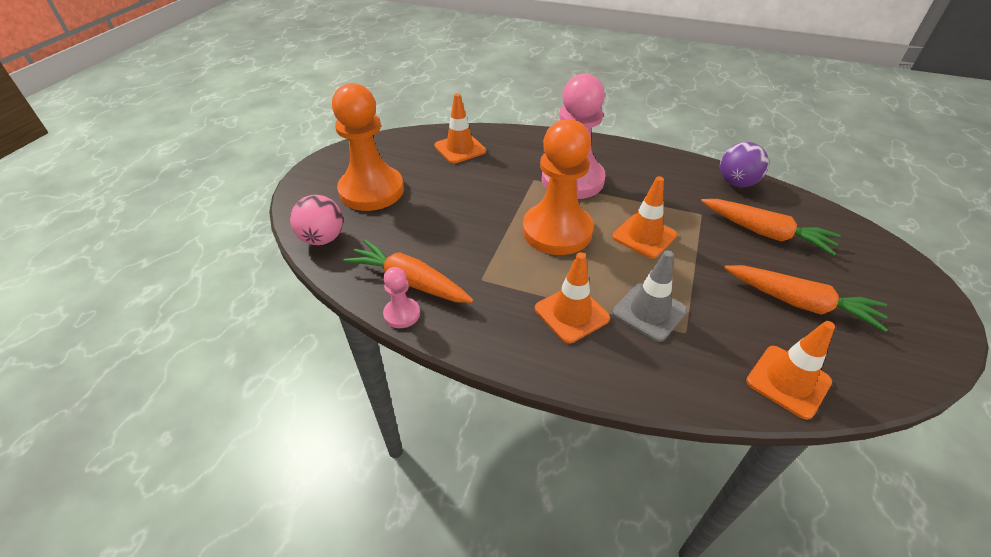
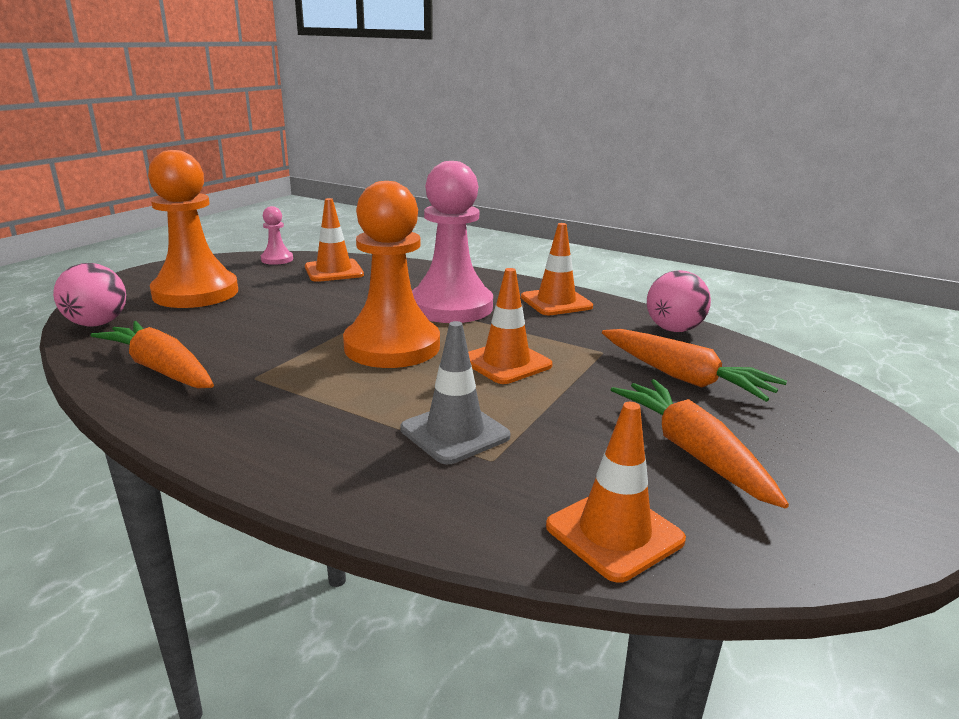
camera: 10 degrees right, 20 degrees down
pink pawn [383,267,420,328] -> pink pawn moved to [261,206,293,265]
orange traffic cone [535,252,610,343] -> orange traffic cone moved to [521,223,593,315]
purple ball [720,142,769,187] -> pink ball [647,270,711,332]
orange carrot [724,265,888,332] -> orange carrot turned 150 degrees counterclockwise [611,379,789,508]

